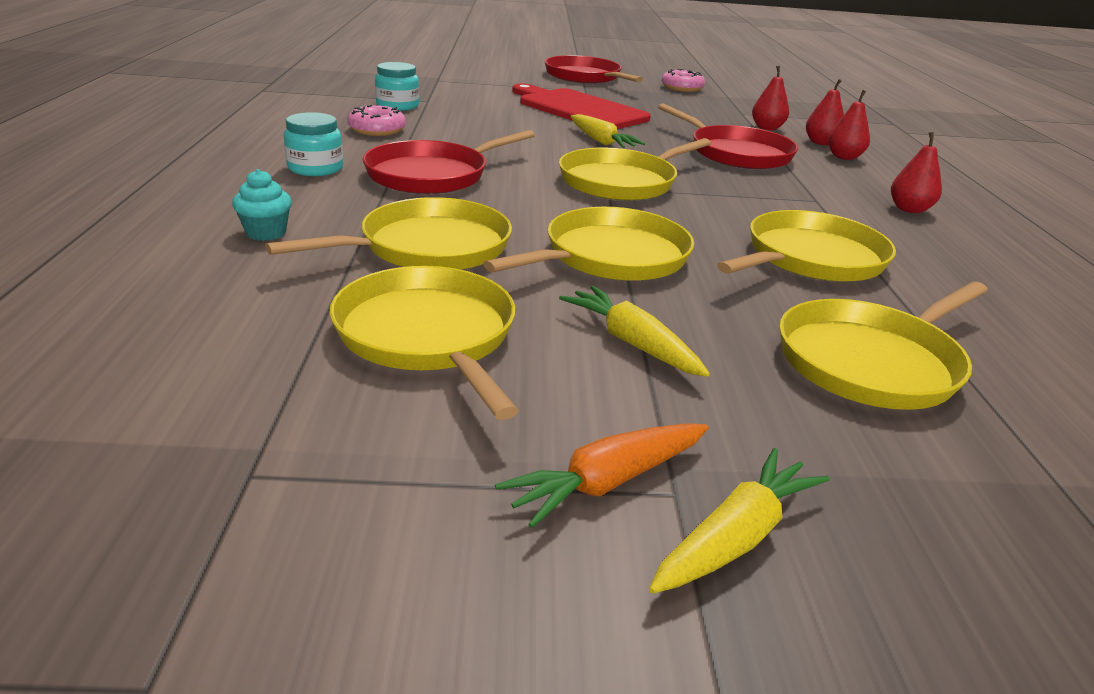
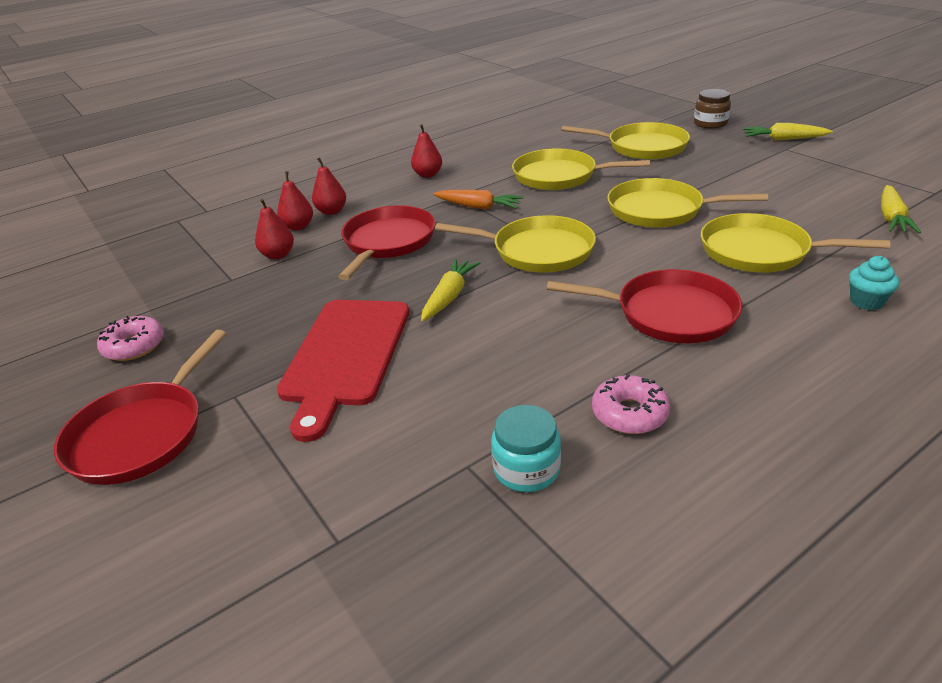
camera: 120 degrees left, 5 degrees up
turquoise jar [284,112,343,176] -> none
yellow pan [329,266,519,420] -> none
orange carrot [495,423,709,528] -> orange carrot moved to [433,190,523,210]
yellow carrot [559,286,710,377] -> yellow carrot moved to [881,185,921,233]
none -> brown jar [694,89,731,129]

